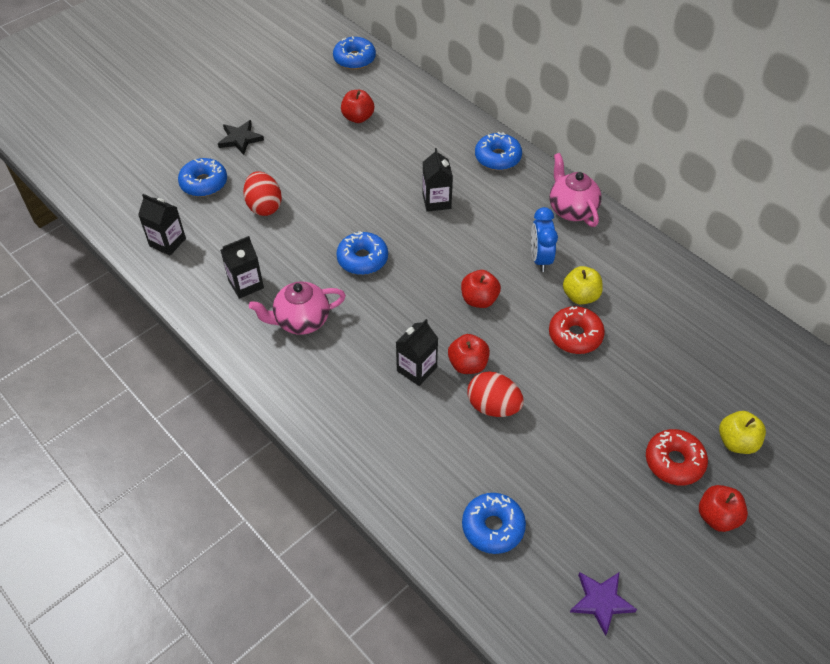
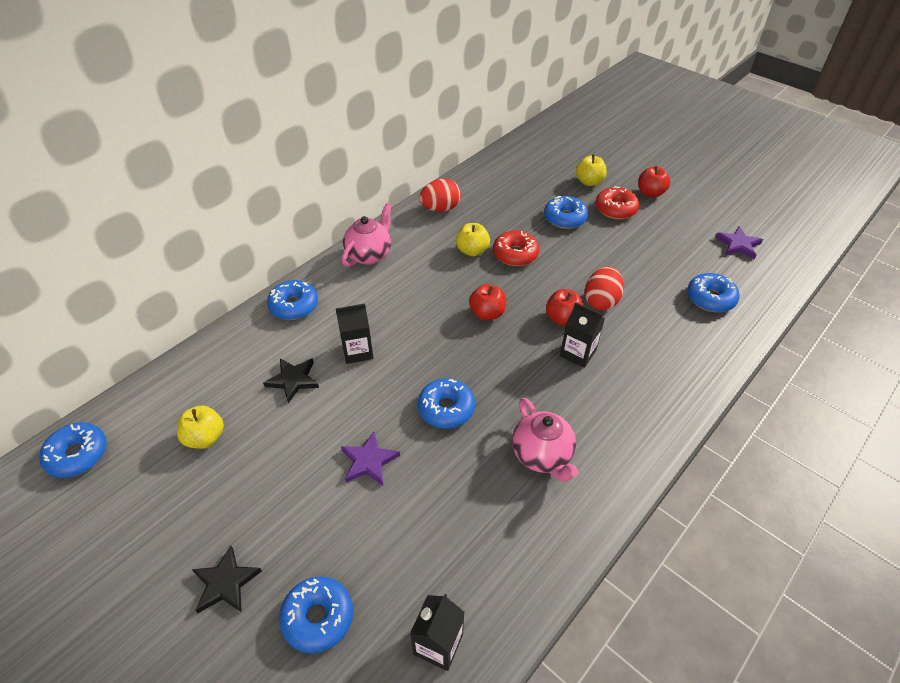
camera: 95 degrees left, 5 degrees down
black carton [221,236,264,299] -> none
red egg [243,171,282,216] -> red egg moved to [419,178,461,212]
red apple [341,90,374,123] -> yellow apple [177,405,224,449]
blue clock [531,207,558,272] -> none
pink teapot [550,153,601,227] -> pink teapot turned 150 degrees clockwise [342,203,392,267]
none -> black star [263,358,319,403]
none -> purple star [341,432,400,485]
none -> blue donut [544,196,588,229]

